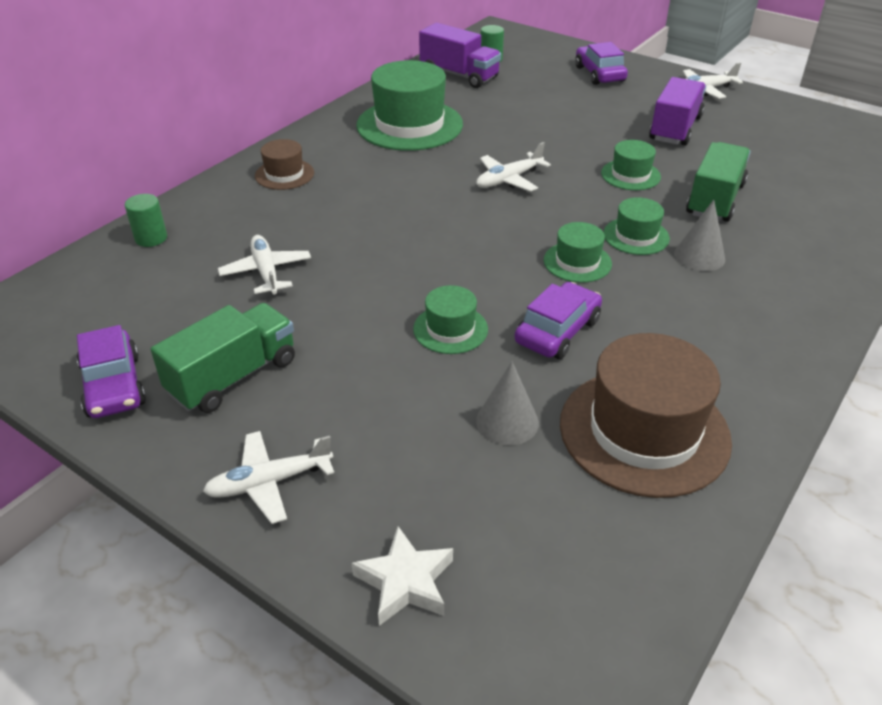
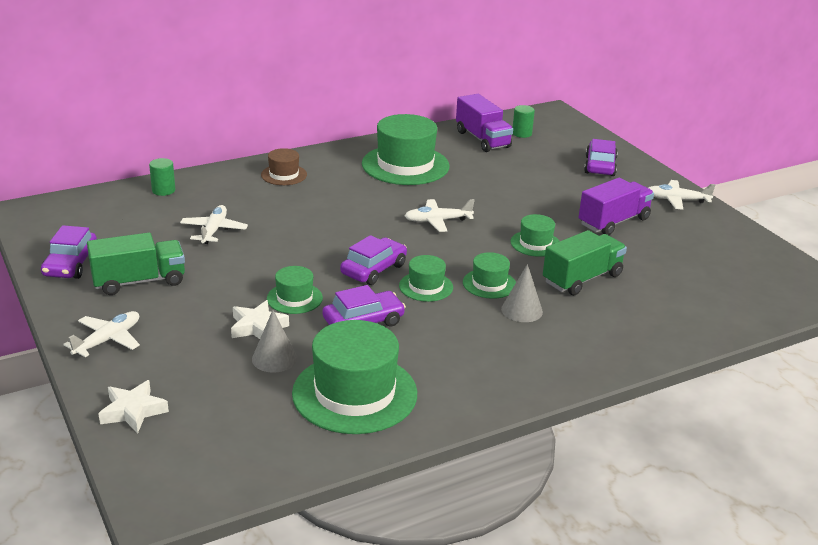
camera: 25 degrees right, 10 degrees down
white plane [203,431,334,524] -> white plane turned 120 degrees clockwise [63,311,140,357]
brown hat [560,333,732,498] -> green hat [292,320,417,434]
none -> white star [231,300,289,339]
none -> purple car [340,235,407,285]

